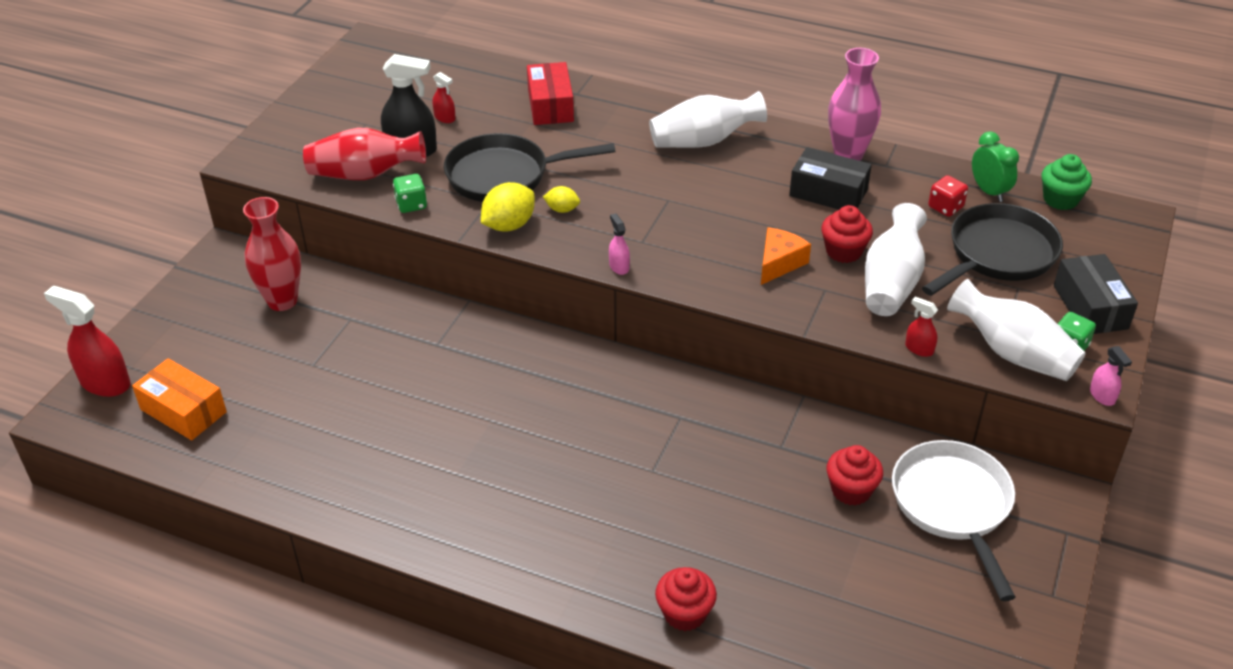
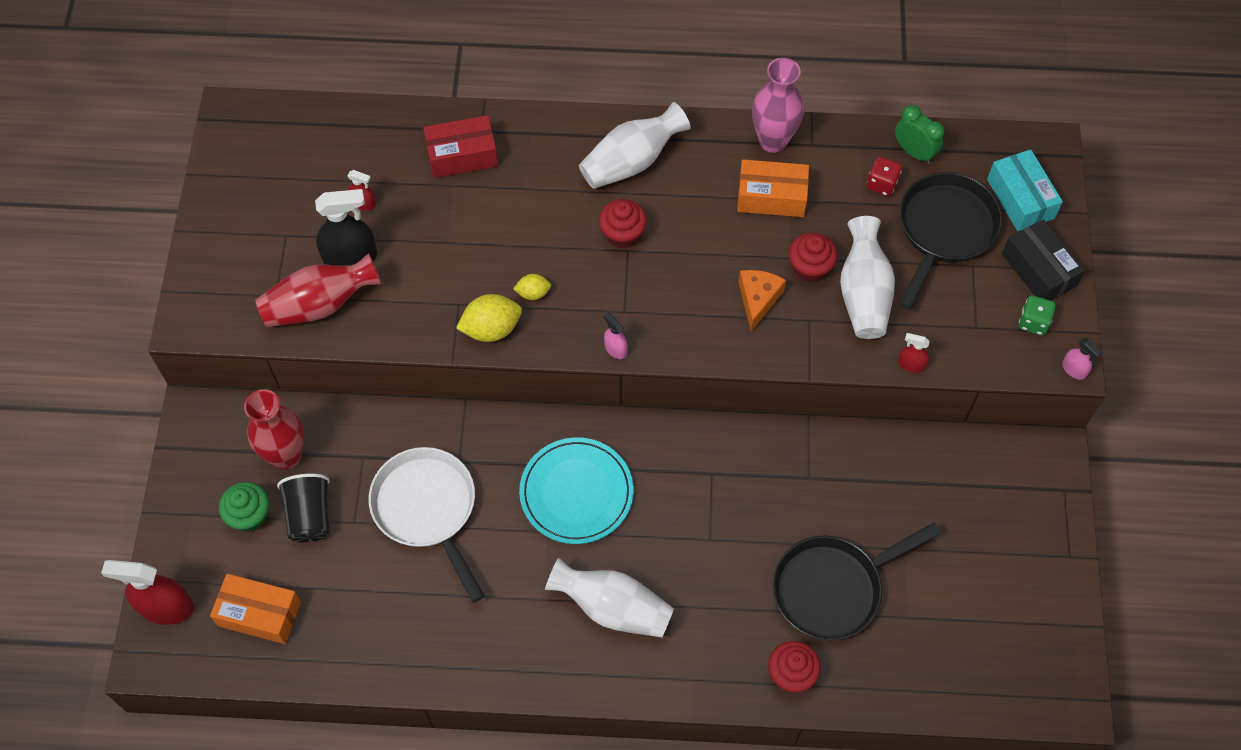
camera: 20 degrees left, 20 degrees up
green dice [393,174,427,213] -> none
black pan [444,133,616,202] -> black pan moved to [773,523,941,640]
yellow lemon [481,182,535,232] -> yellow lemon turned 45 degrees clockwise [456,294,522,342]
red box [527,62,574,125] -> red box turned 75 degrees counterclockwise [423,115,498,178]
black box [789,147,872,210] -> orange box [737,159,809,217]
red cupcake [827,445,883,505] -> red cupcake moved to [599,199,647,248]
white pan [892,440,1015,601] -> white pan moved to [369,447,484,603]
white vase [947,279,1086,381] -> white vase moved to [545,557,674,638]
green cupcake [1042,154,1092,210] -> green cupcake moved to [219,482,269,532]
none -> black cup [277,474,330,542]
none -> turquoise plate [519,437,634,544]
none -> turquoise box [987,149,1063,231]

